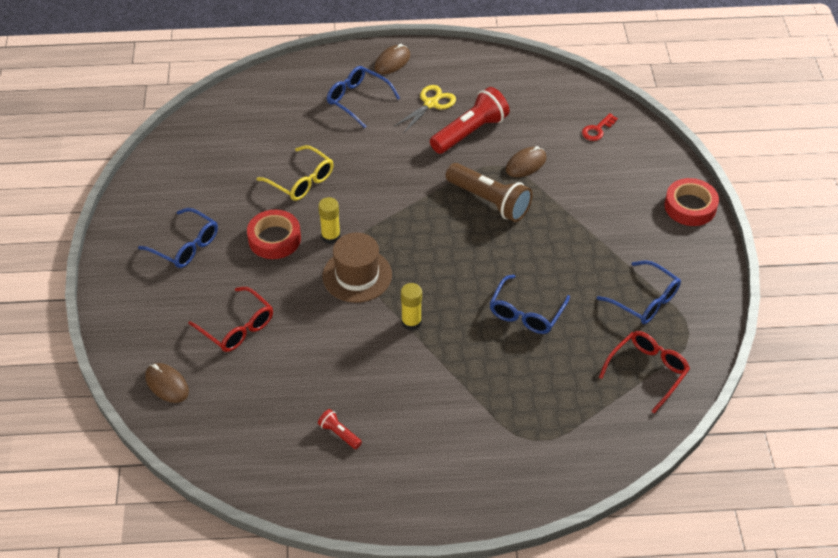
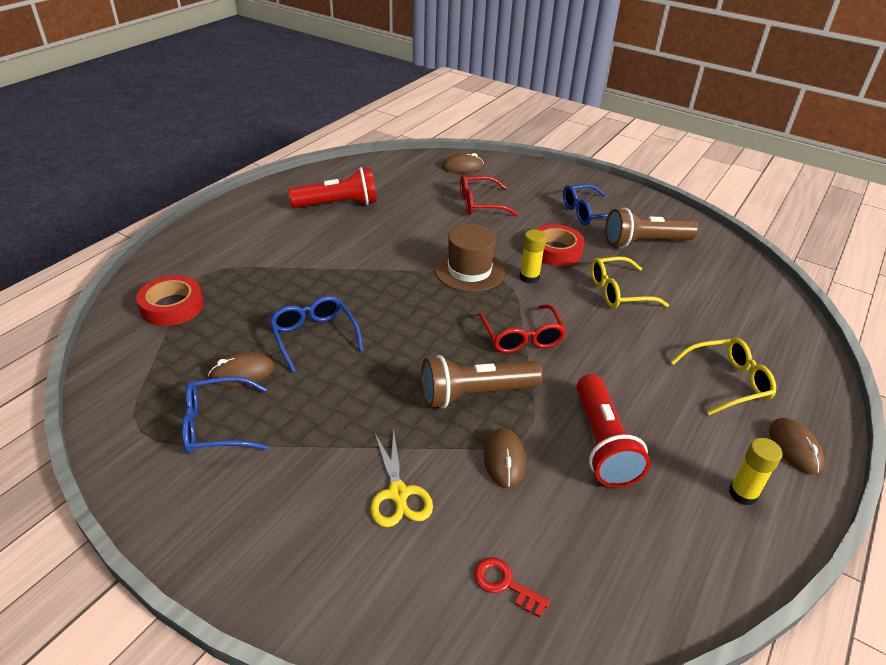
camera: 125 degrees right, 10 degrees down
red flashlight [318,409,362,449] -> red flashlight [288,167,377,208], size x2.17
blue glasses [327,66,400,128] -> yellow glasses [671,338,776,415]
yellow scissors [393,85,456,134] -> yellow scissors moved to [370,429,433,527]
yellow glue stick [401,283,422,331] -> yellow glue stick moved to [729,438,782,505]
red key [582,113,618,141] -> red key turned 45 degrees counterclockwise [474,557,550,618]
red glasses [599,331,690,413] -> red glasses moved to [477,305,566,353]
red tape [664,178,719,226] -> red tape moved to [136,275,204,326]
none -> brown mouse [208,352,275,387]
none -> brown flashlight [605,208,698,248]

